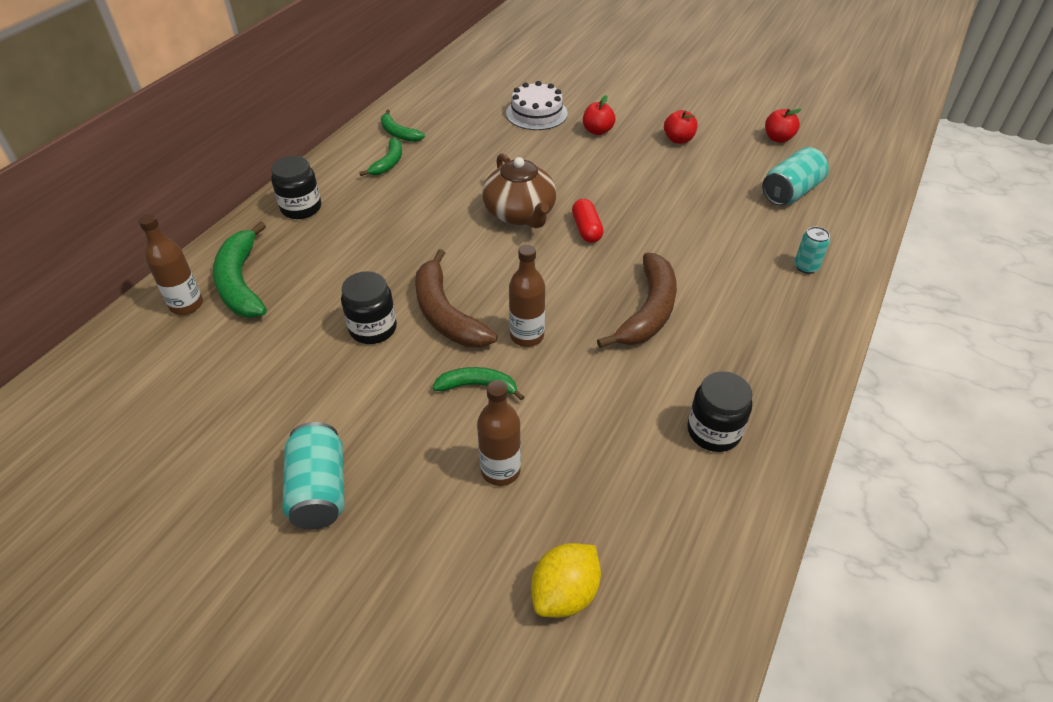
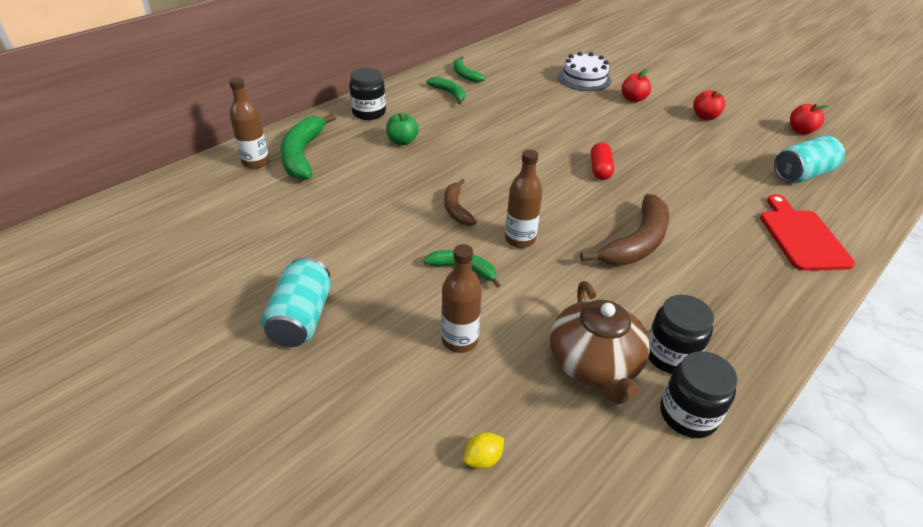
camera: 15 degrees right, 5 degrees down
black jar [341,271,397,344] -> black jar moved to [660,351,738,438]
green banana [359,138,402,176] -> green banana turned 75 degrees counterclockwise [426,77,465,105]
brown banana [415,249,497,347] -> brown banana [444,179,477,226], size x0.58
brown teapot [482,153,557,228] -> brown teapot moved to [550,281,650,404]
yellow lemon [531,543,601,618] -> yellow lemon [463,432,504,469], size x0.55
turquoise can [794,227,830,274] -> red cutting board [760,194,855,271]
none -> green apple [386,113,419,145]

